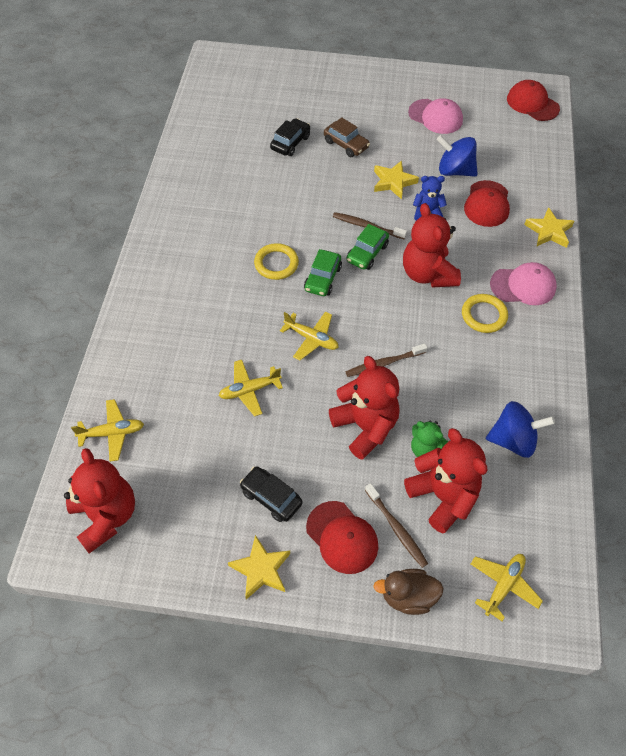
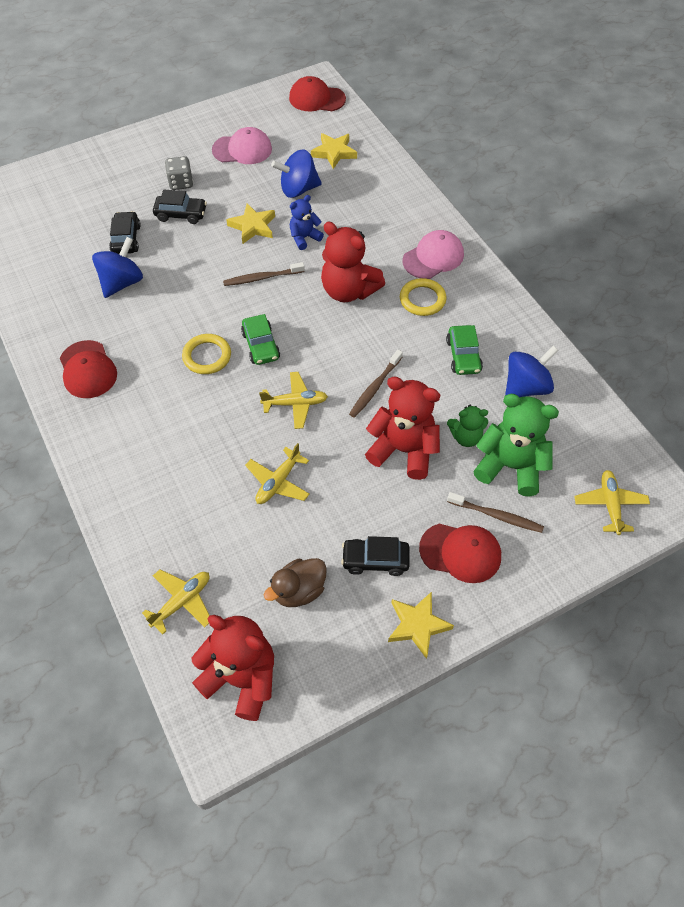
camera: 35 degrees left, 0 degrees up
brown car [324,117,370,157] -> black car [153,190,207,224]
green car [347,224,389,270] -> green car moved to [446,325,483,375]
brown duck [373,569,444,615] -> brown duck moved to [264,558,327,607]
red teddy bear [404,428,487,533] -> green teddy bear [473,394,559,496]
red cap [464,180,510,227] -> red cap moved to [60,340,117,398]
yellow star [524,207,574,248] -> yellow star moved to [311,133,357,169]
none -> blue spinning top [92,237,143,298]
none -> grey dice [165,156,193,190]

